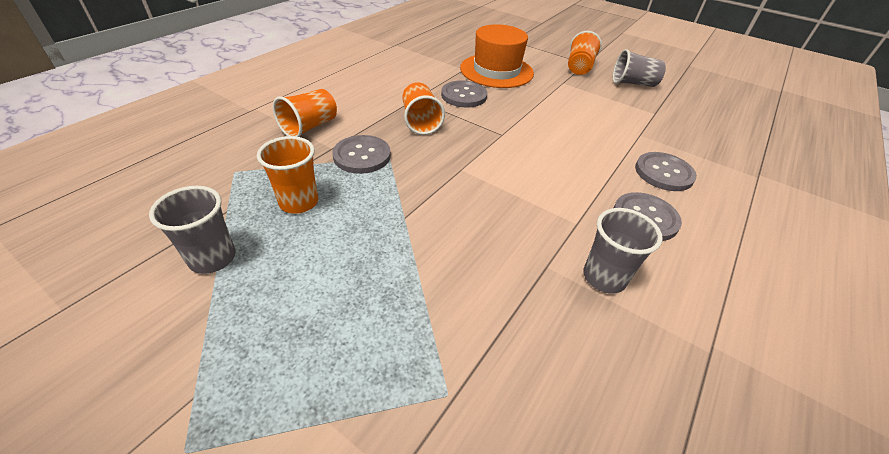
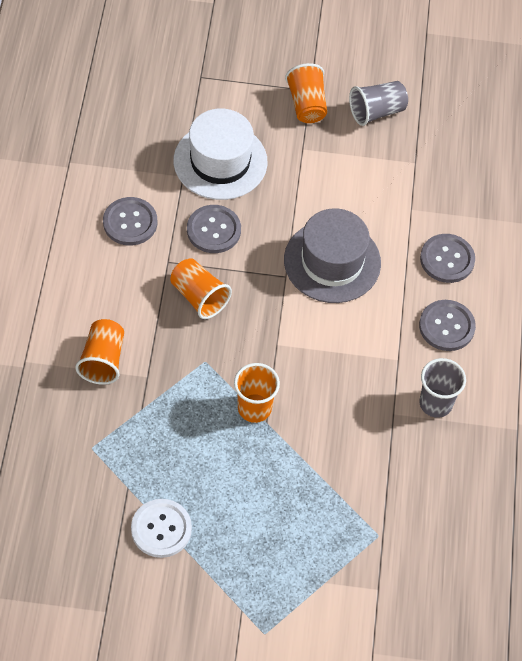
camera: 30 degrees left, 15 degrees up
grey cup [149,186,236,274] -> white button [131,499,192,558]
orange cup [257,136,318,214] -> orange cup moved to [234,363,280,423]
grey button [332,135,391,174] -> grey button moved to [103,197,157,246]
orange hat [460,24,534,88] -> white hat [174,108,268,200]
none -> grey hat [284,208,381,303]

